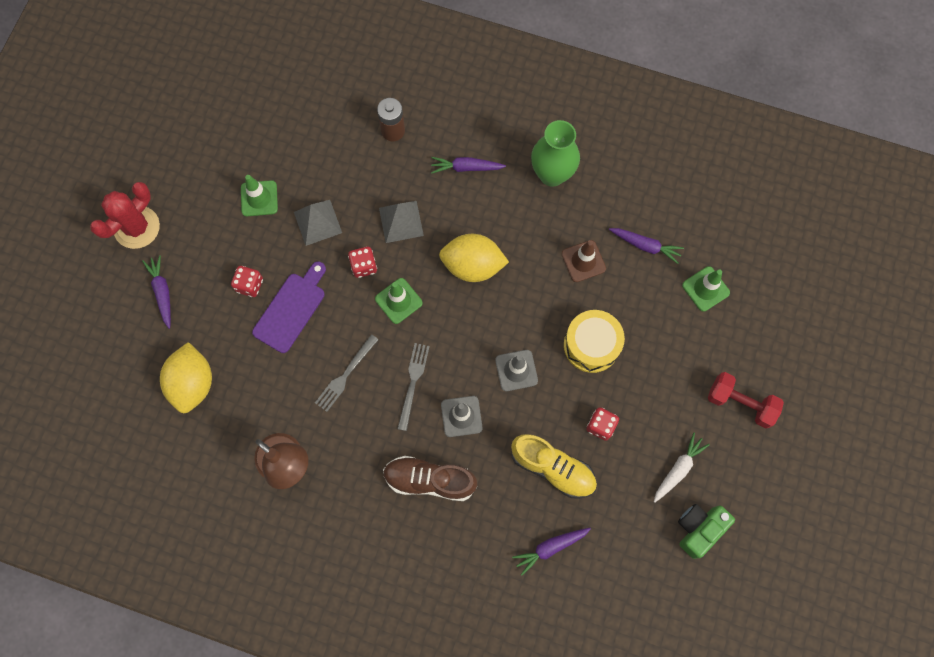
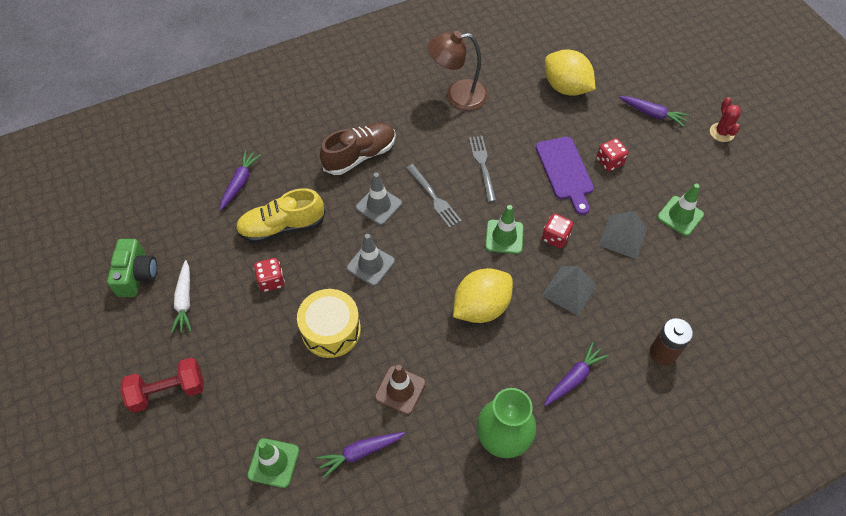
camera: 135 degrees right, 15 degrees down
red cactus [90,182,160,249] -> red cactus [710,97,741,142], size x0.57

